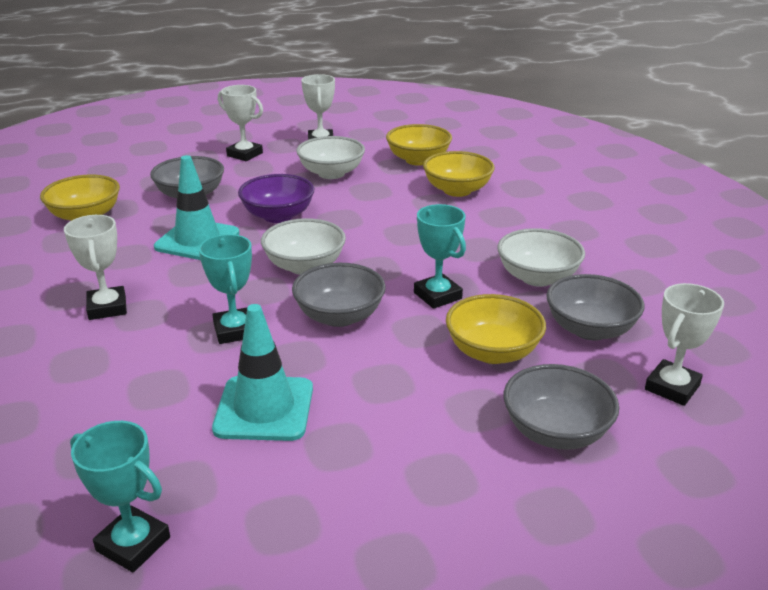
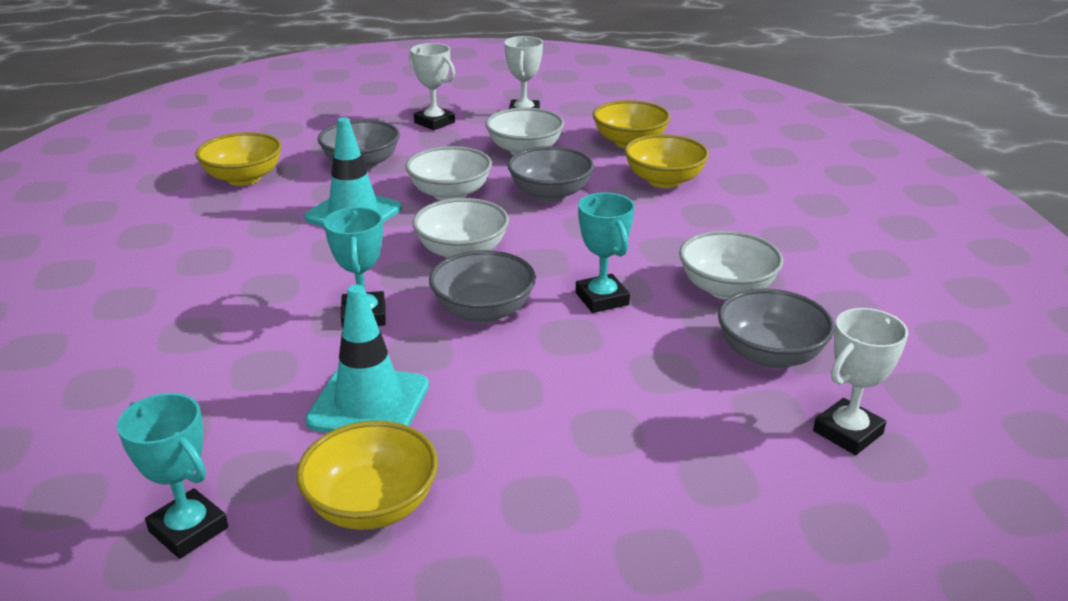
camera: 10 degrees right, 0 degrees up
white trophy [64,215,127,320] -> none
purple bowl [238,174,315,223] -> white bowl [405,146,492,201]
yellow bowl [446,294,546,364] -> yellow bowl moved to [296,420,438,530]
grey bowl [504,364,619,450] -> grey bowl moved to [508,146,594,202]

